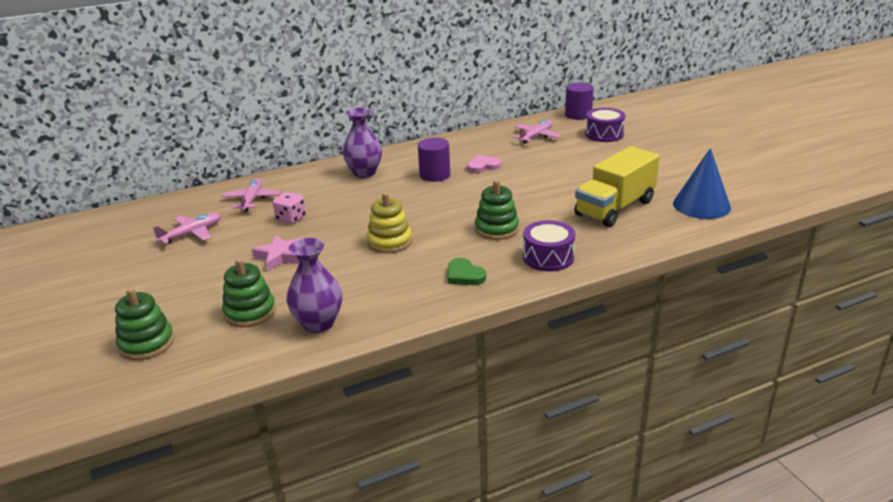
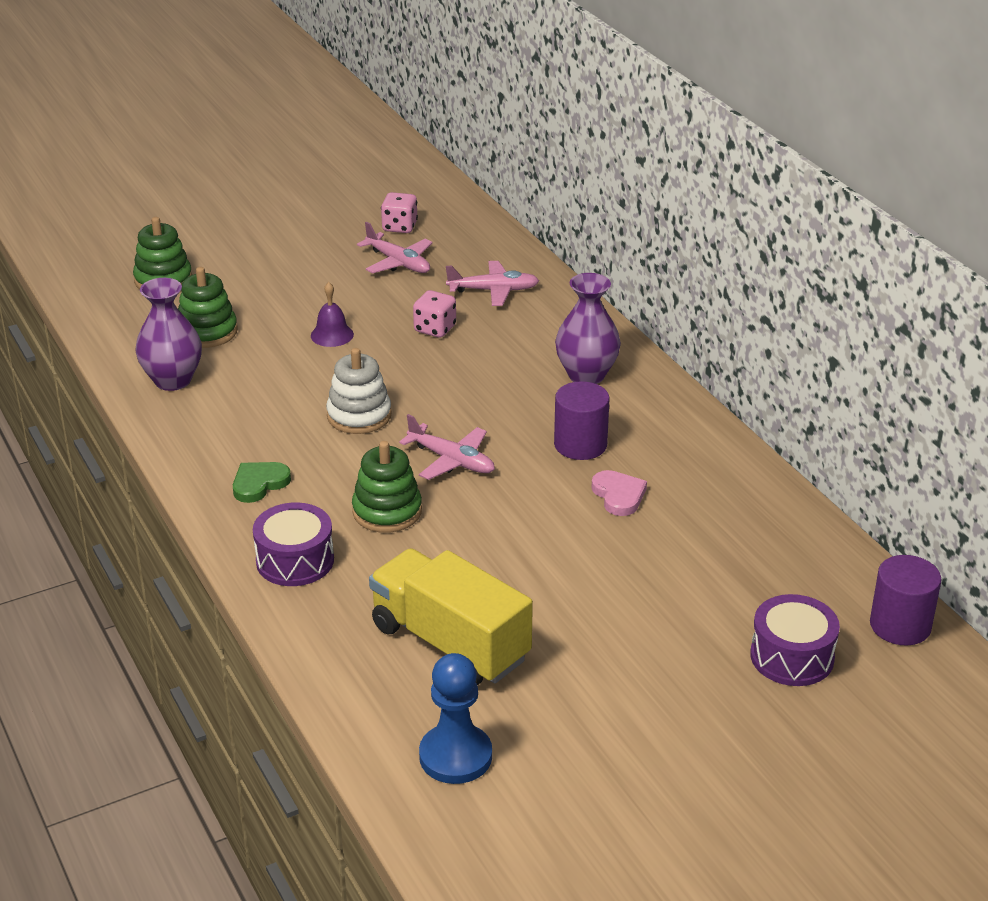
camera: 85 degrees right, 5 degrees up
pink star [252,235,303,271] -> purple bell [311,282,354,347]
yellow stacking toy [367,192,412,253] -> white stacking toy [326,348,392,434]
pink plane [513,120,561,144] -> pink plane moved to [399,414,495,480]
blue cone [673,148,731,219] -> blue pawn [419,653,492,784]
none -> pink dice [381,192,418,233]

